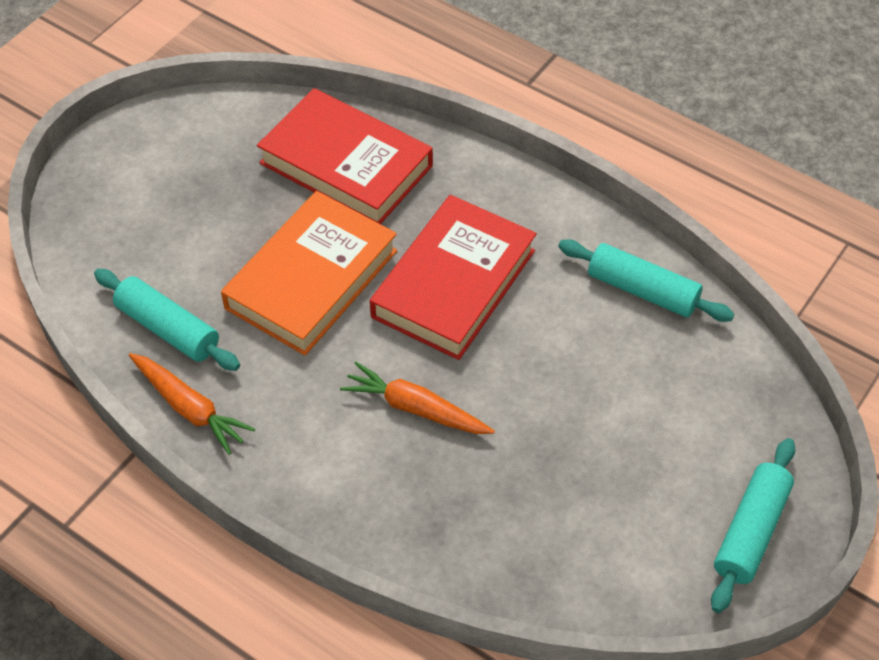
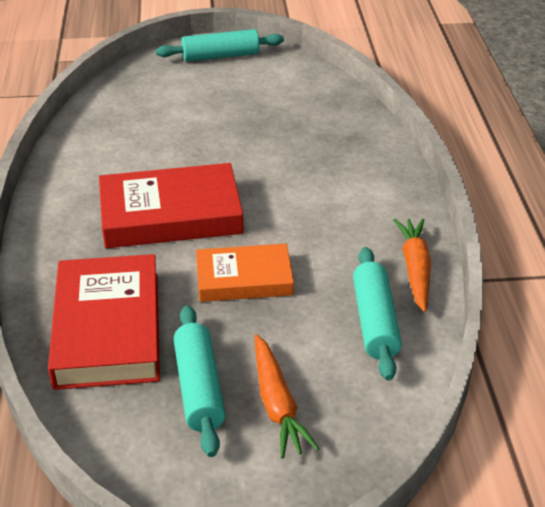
camera: 130 degrees left, 15 degrees down
orange book [221,191,397,355] -> orange book [196,244,294,302], size x0.63
orange carrot [340,362,495,434] -> orange carrot moved to [255,334,320,459]
turquoise rolling pin [558,239,734,322] -> turquoise rolling pin moved to [173,305,226,457]

